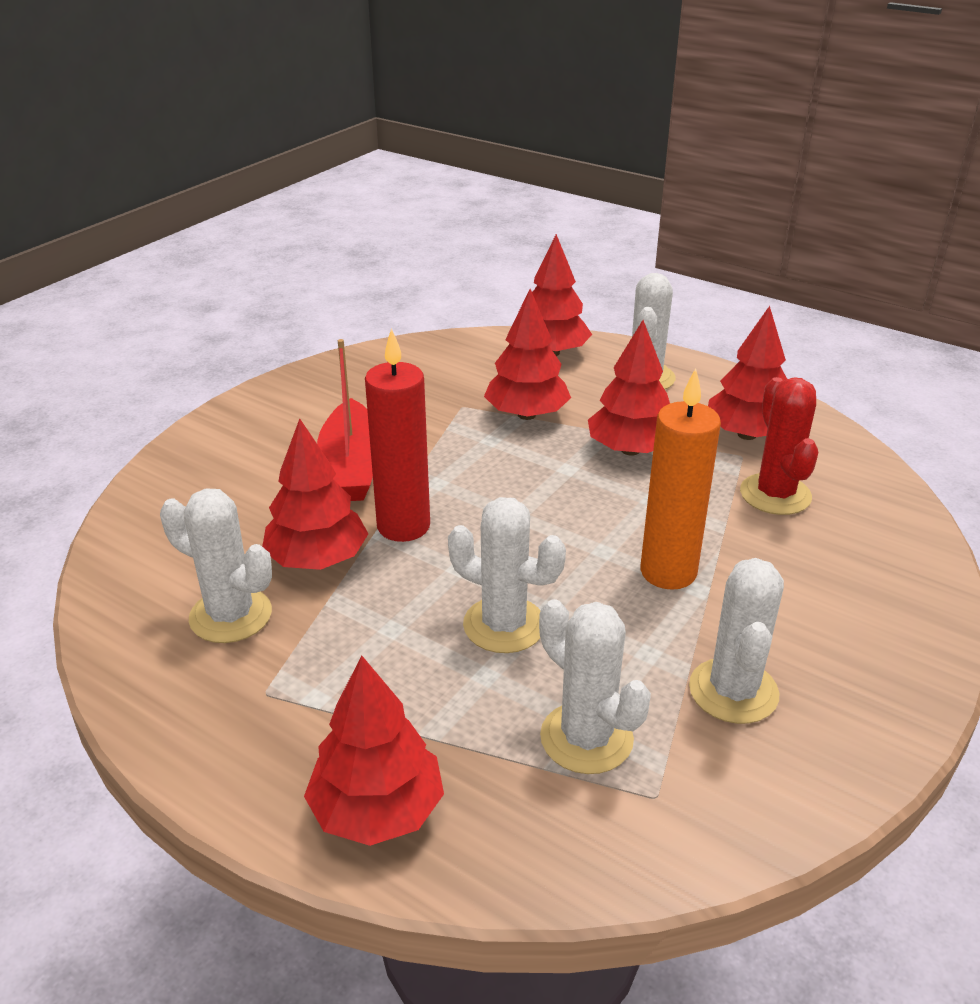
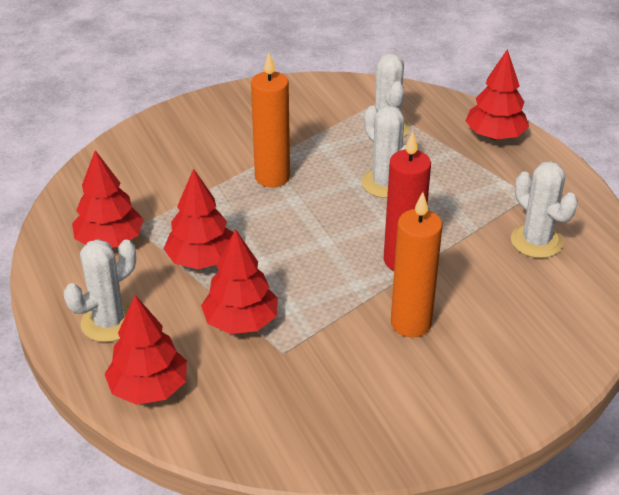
camera: 150 degrees left, 5 degrees up
red tree [262,419,368,570] -> none
red boat [317,339,373,501] -> orange candle [391,192,443,337]
white cactus [689,558,784,724] -> none
red cactus [740,377,818,515] -> none

